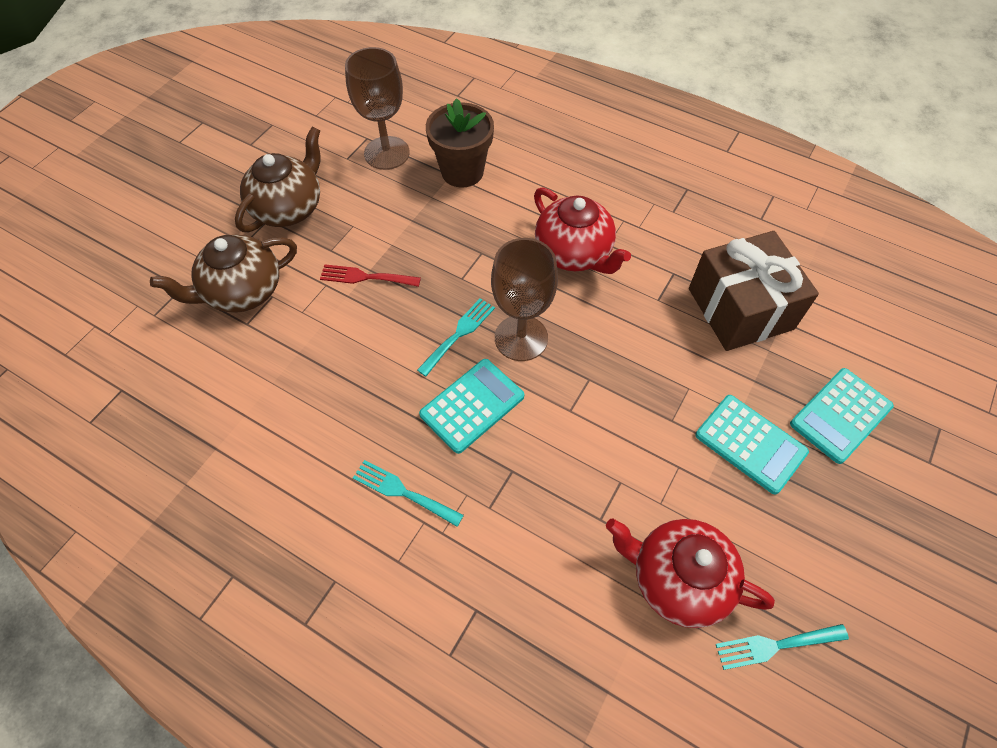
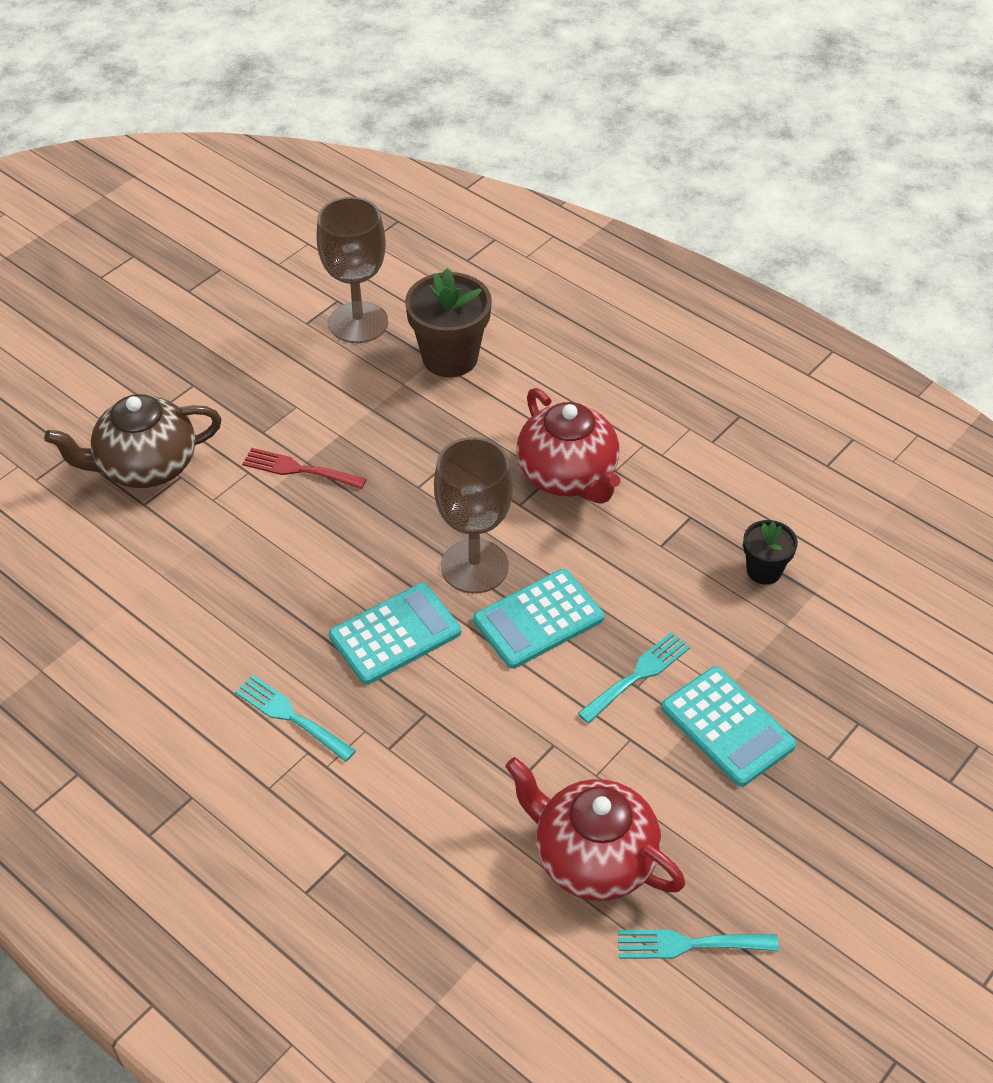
camera: 10 degrees right, 10 degrees down
brown teapot [235,127,321,232] -> none
turquoise fork [417,298,495,376] -> turquoise fork moved to [577,632,690,724]
brown gift [689,231,819,351] -> black flower pot [743,520,798,585]
turquoise calculator [790,368,894,464] -> turquoise calculator moved to [473,569,604,669]

